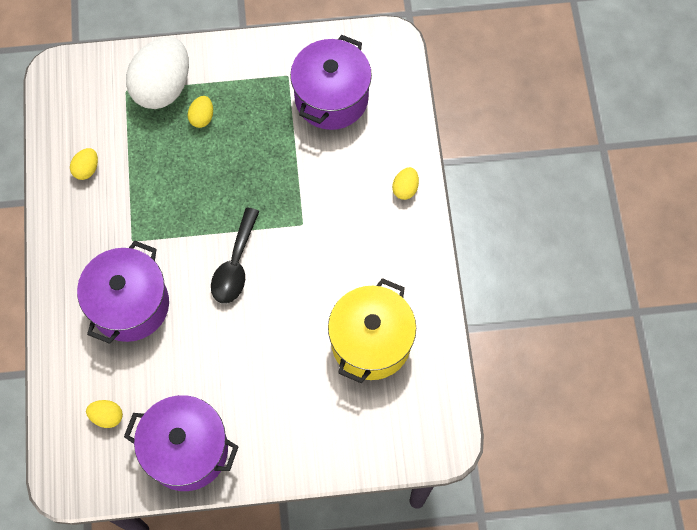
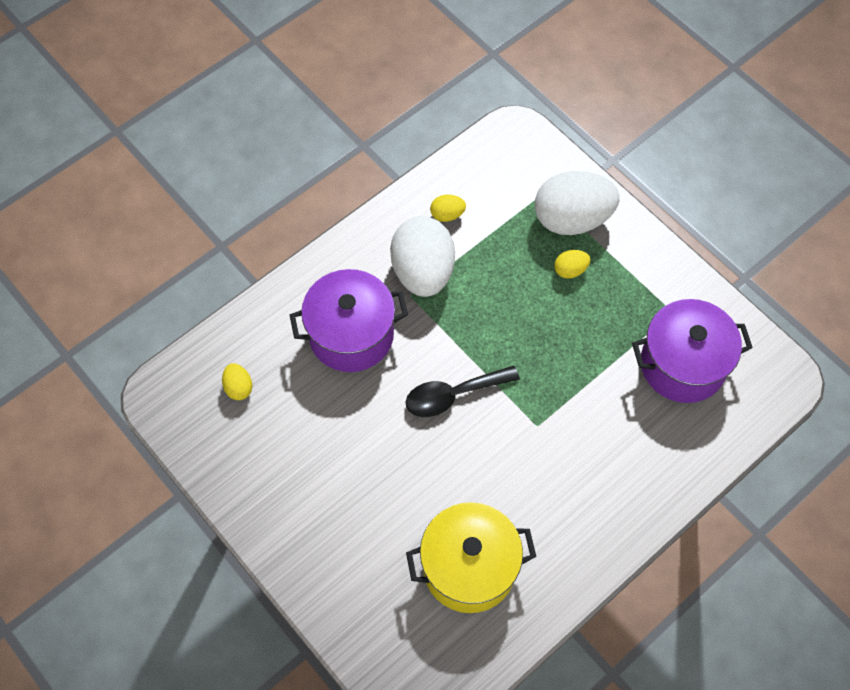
camera: 55 degrees right, 5 degrees down
purple pot [124,395,239,491] -> none
yellow egg [392,167,419,200] -> none
none -> white egg [390,216,455,297]

